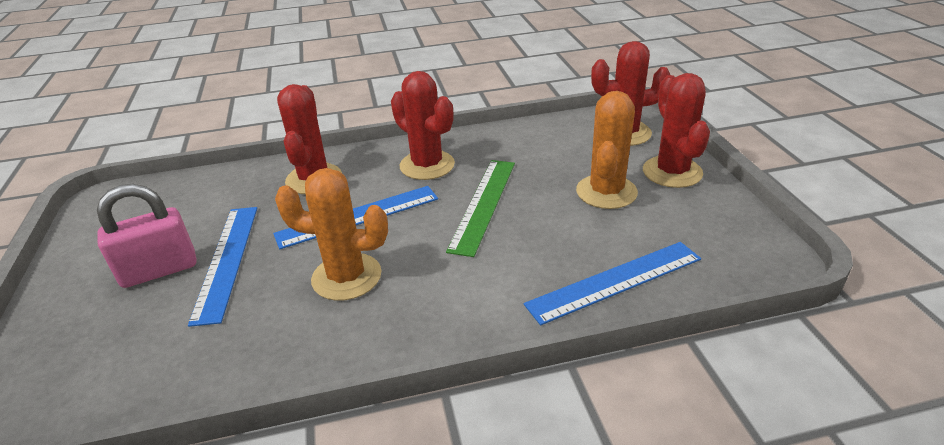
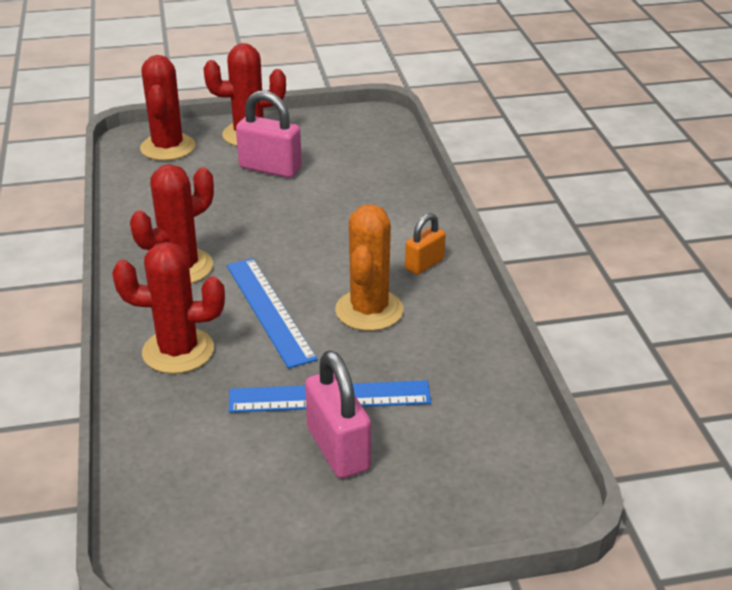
camera: 90 degrees left, 0 degrees up
green ruler [446,160,515,257] -> none
blue ruler [524,242,701,325] -> none
orange cactus [576,91,638,209] -> pink padlock [236,91,302,178]
none -> orange padlock [405,213,446,275]

